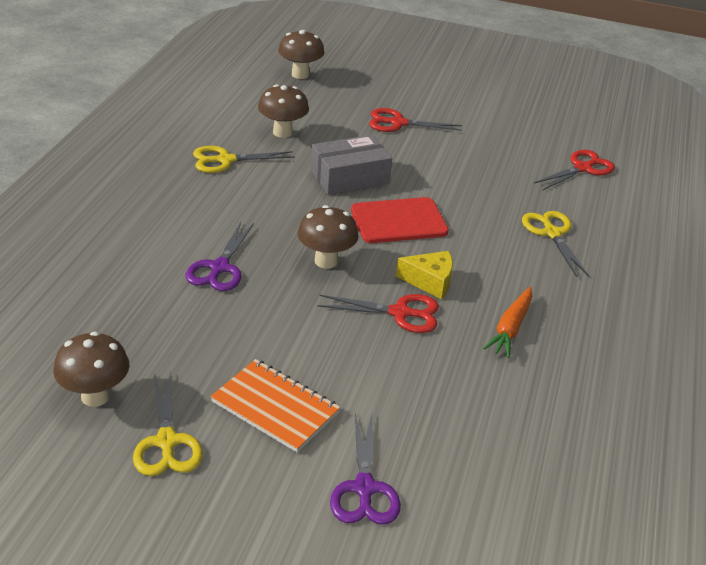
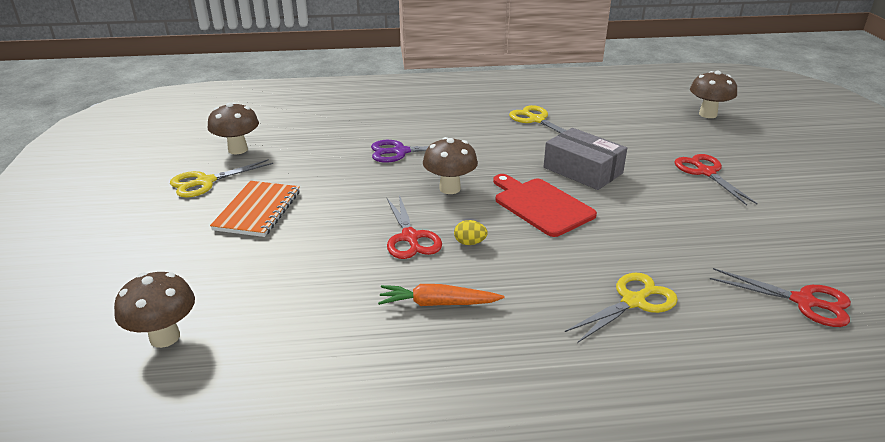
camera: 70 degrees right, 5 degrees down
brown mushroom [258,84,309,138] -> brown mushroom moved to [114,272,195,348]
purple scissors [330,414,401,525] -> none
yellow cheese [396,251,453,299] -> yellow egg [454,220,488,245]

